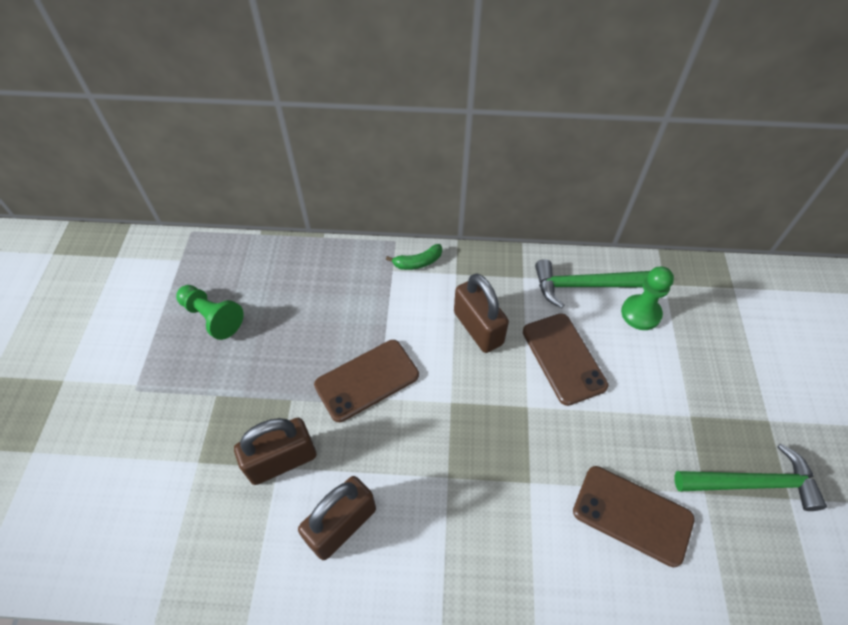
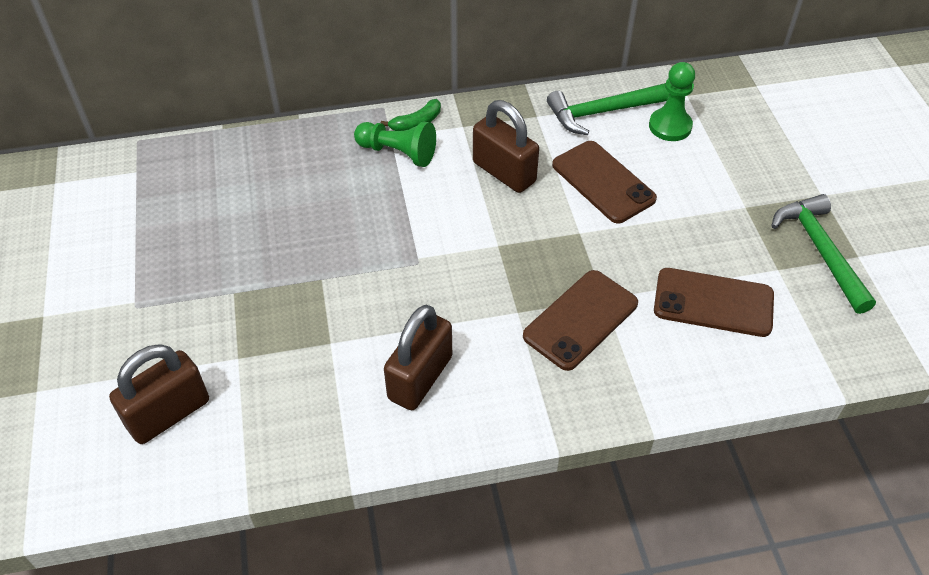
camera: 15 degrees left, 5 degrees down
green pawn [176,285,244,340] -> green pawn moved to [354,122,436,167]
brown padlock [234,418,317,485] -> brown padlock moved to [109,344,209,444]
brown phone [314,340,419,422] -> brown phone moved to [523,270,638,371]
green hammer [675,444,827,511] -> green hammer turned 90 degrees counterclockwise [771,194,876,314]

